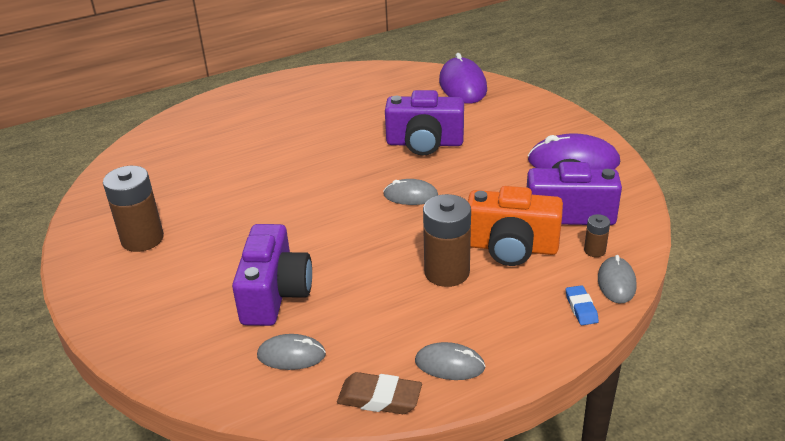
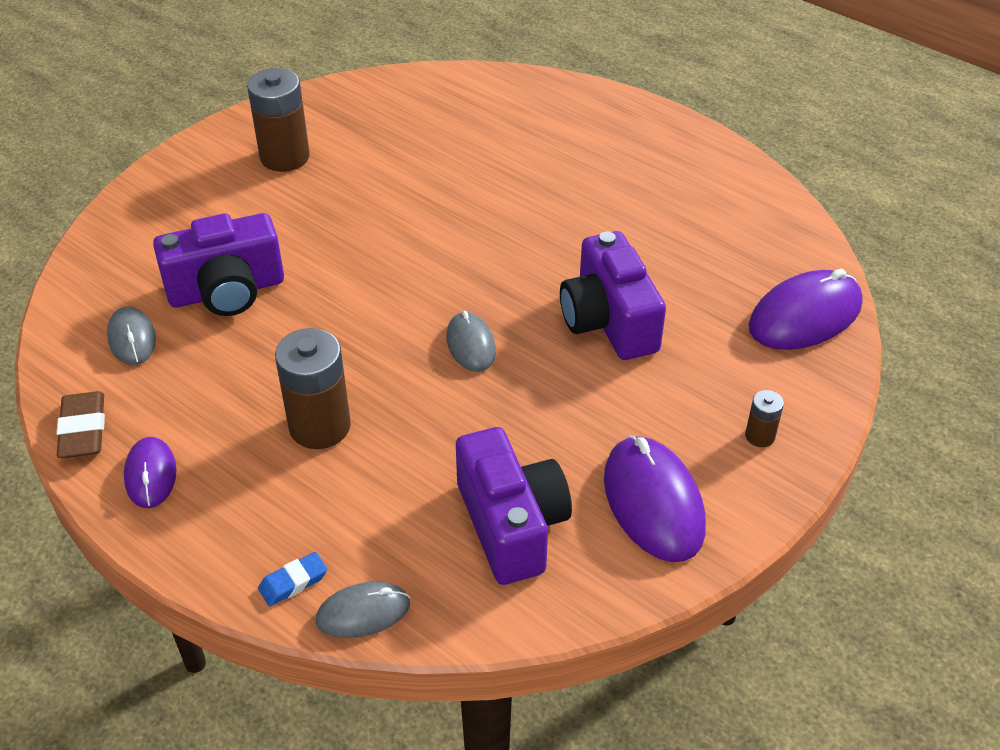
camera: 65 degrees right, 10 degrees up
grey mouse [415,342,485,380] -> purple mouse [124,437,177,508]
orange camera [468,186,563,266] -> none
brown battery [584,214,610,257] -> brown battery moved to [745,390,784,447]

